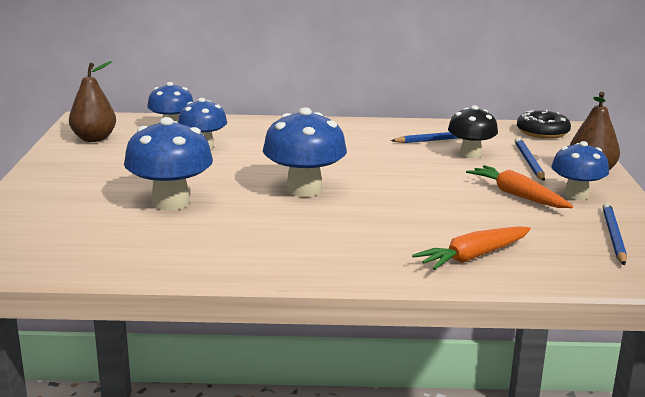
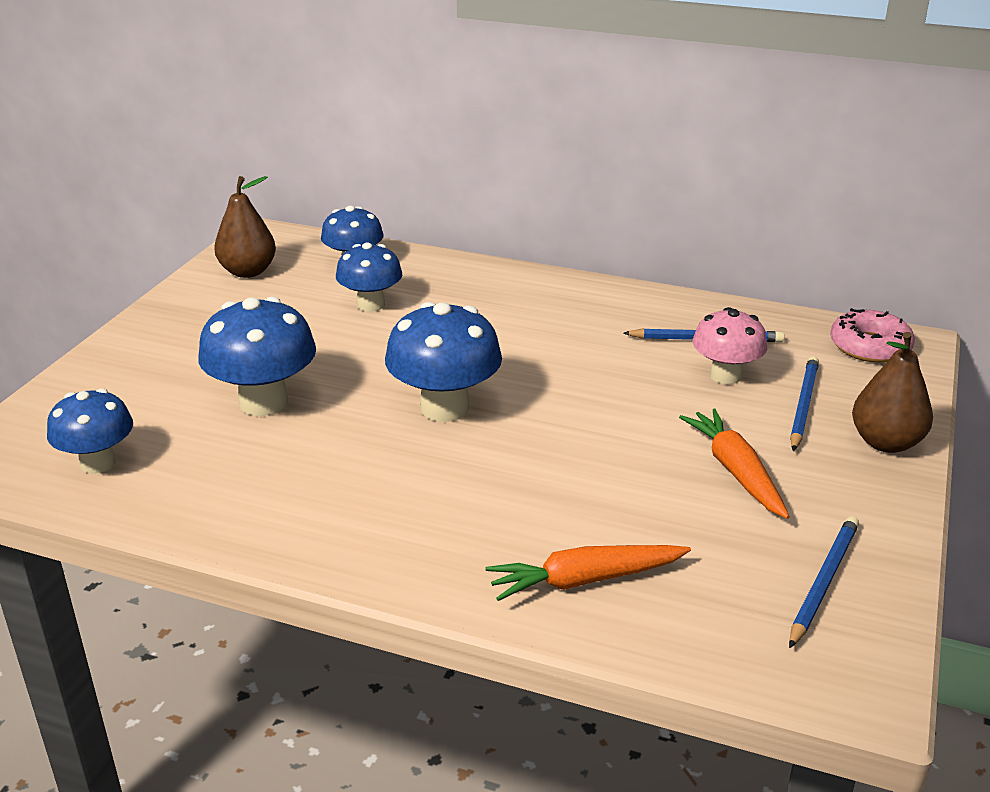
camera: 20 degrees right, 10 degrees up
black mushroom [448,105,498,158] -> pink mushroom [693,307,767,384]
black donut [517,110,571,139] -> pink donut [830,308,915,363]
blue mushroom [552,141,609,200] -> blue mushroom moved to [47,388,133,474]

